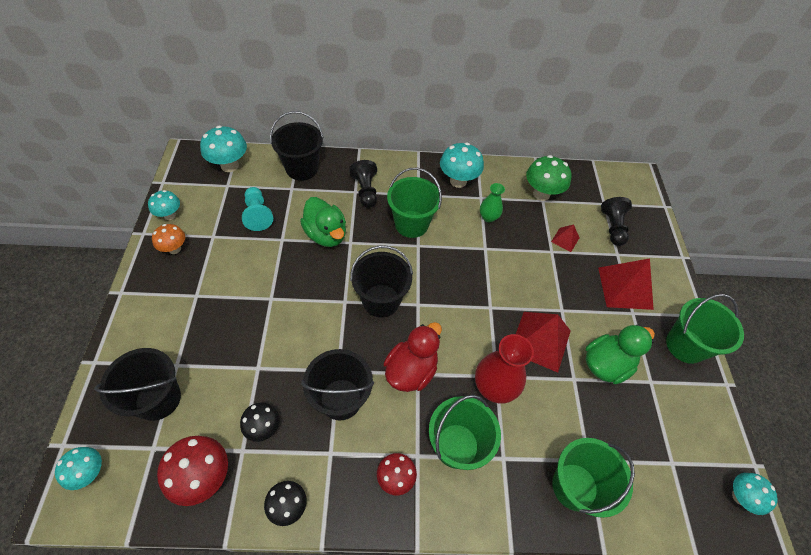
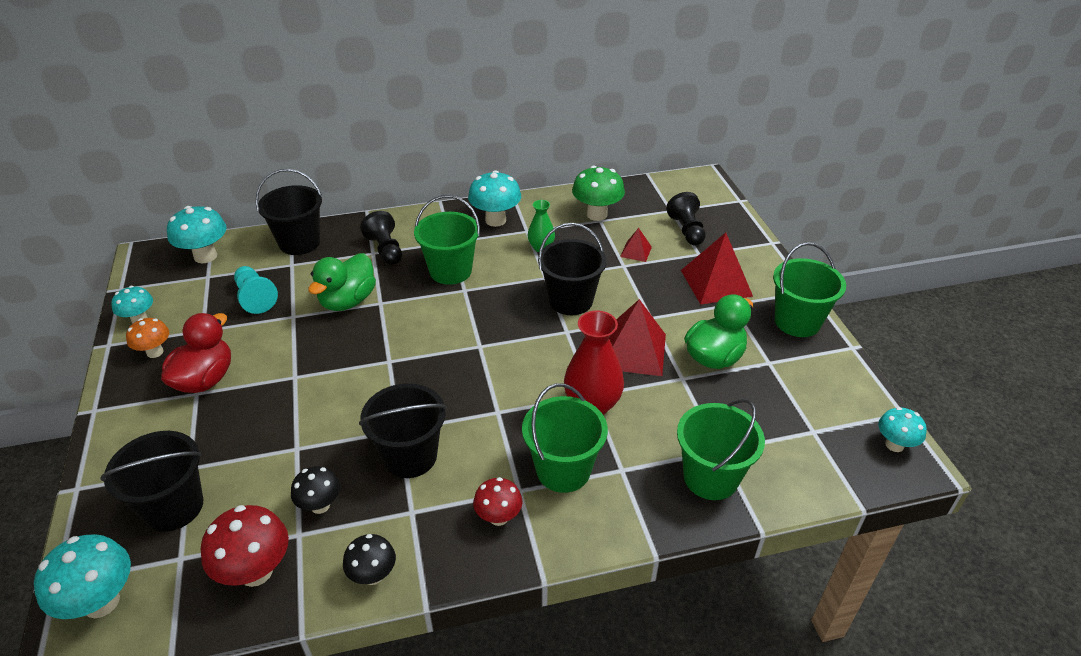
camera: 10 degrees left, 15 degrees down
turquoise mushroom [55,447,102,490] -> turquoise mushroom [34,534,131,619], size x1.59
green duck [300,197,346,247] -> green duck turned 75 degrees clockwise [308,253,376,311]
black bucket [350,245,413,317] -> black bucket moved to [538,223,607,315]
red duck [383,322,442,392] -> red duck moved to [161,313,231,393]

